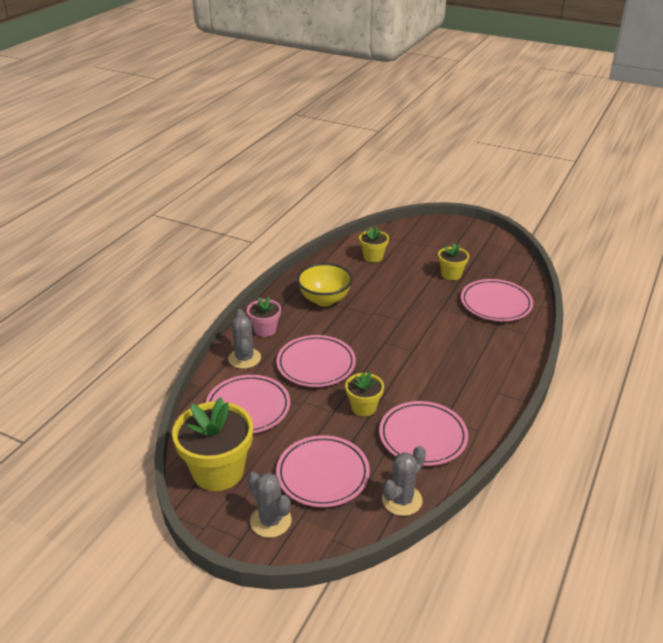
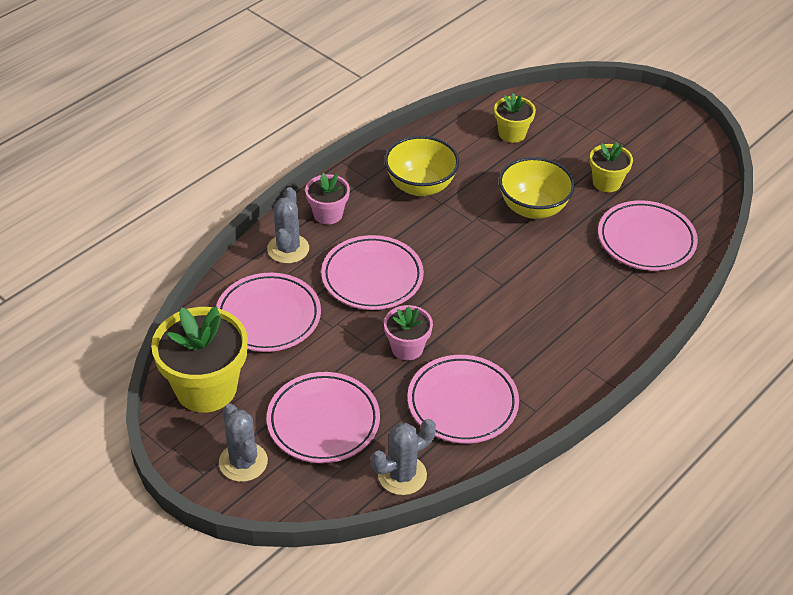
camera: 15 degrees right, 10 degrees up
yellow flower pot [345,372,384,416] -> pink flower pot [384,305,433,360]
none -> yellow bowl [499,157,575,219]

